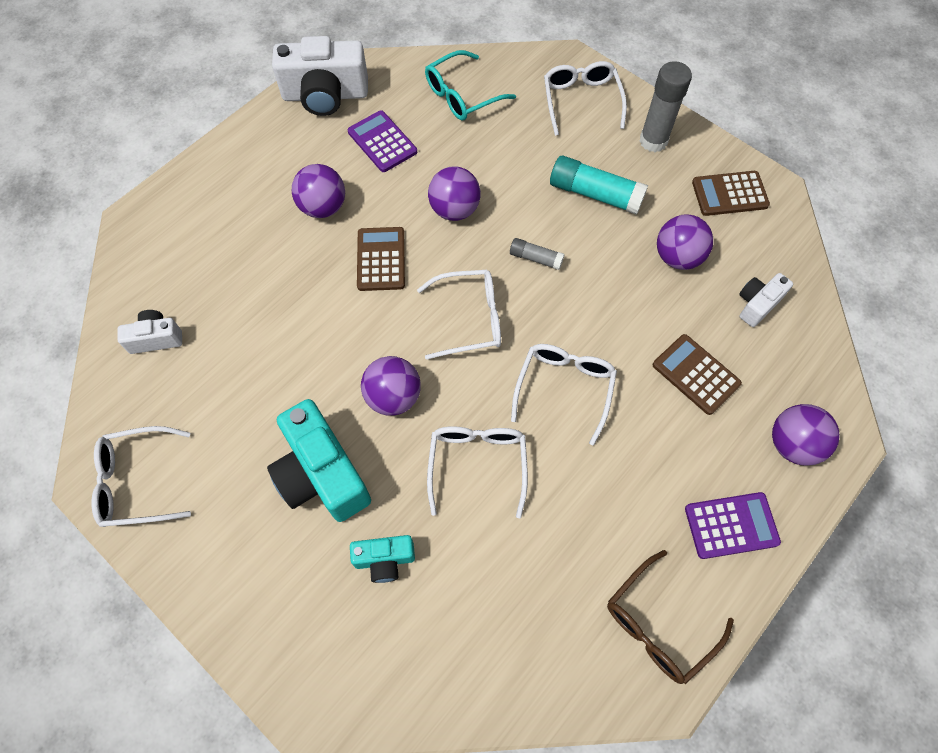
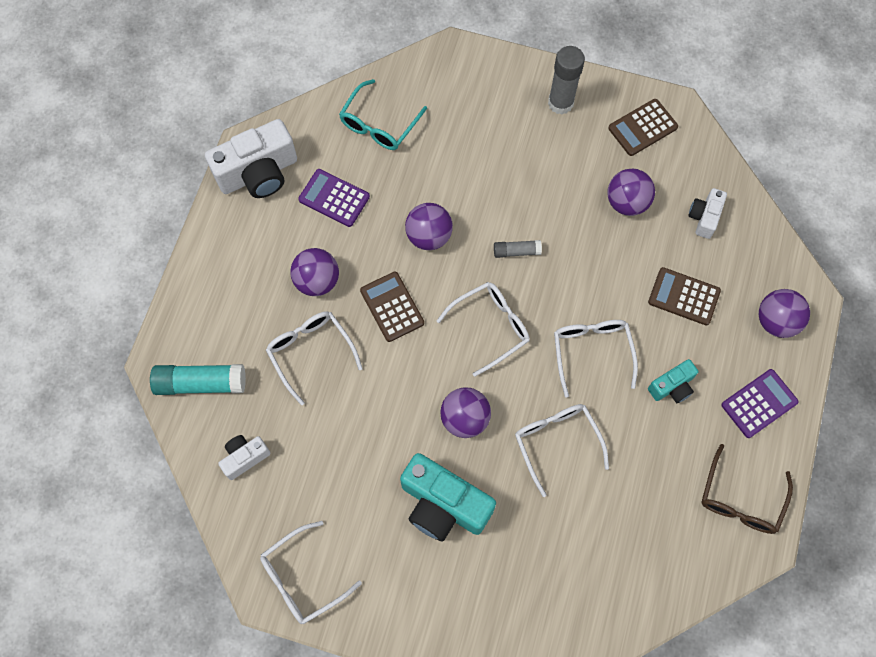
camera: 25 degrees left, 5 degrees up
turquoise camera [350,535,415,583] -> turquoise camera moved to [648,359,698,403]
white glasses [544,61,627,136] -> white glasses moved to [266,311,363,405]
turquoise glue stick [550,156,648,215] -> turquoise glue stick moved to [150,364,246,395]

